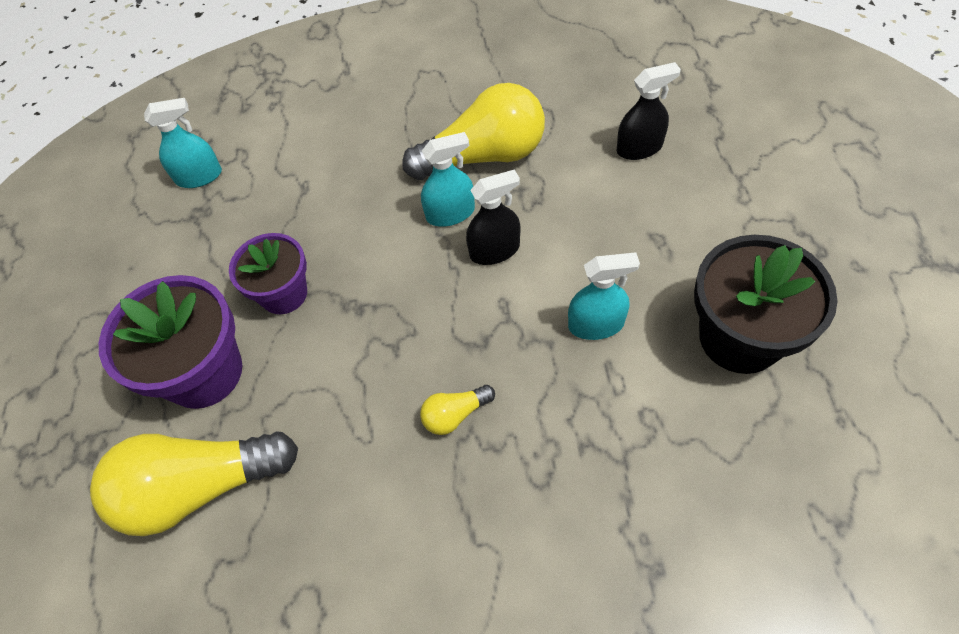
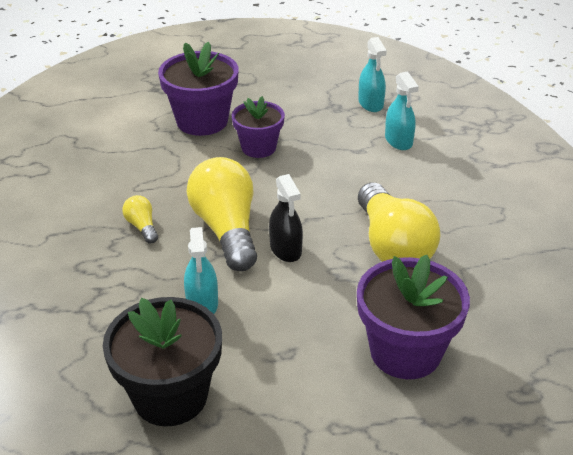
camera: 85 degrees right, 20 degrees down
yellow light bulb [90,431,298,536] -> yellow light bulb moved to [186,157,257,271]
turquoise spray bottle [421,132,475,227] -> turquoise spray bottle moved to [385,72,419,150]
black spray bottle [617,62,681,160] -> purple flower pot [357,255,470,379]

